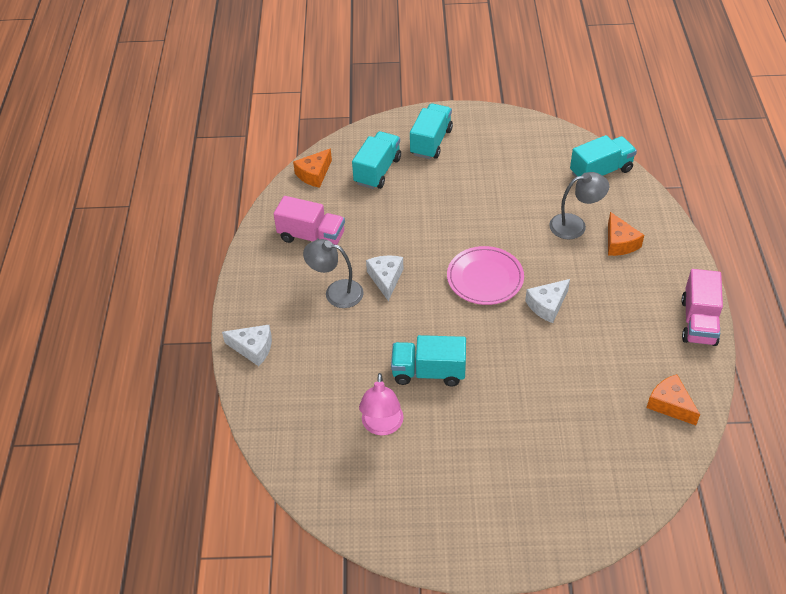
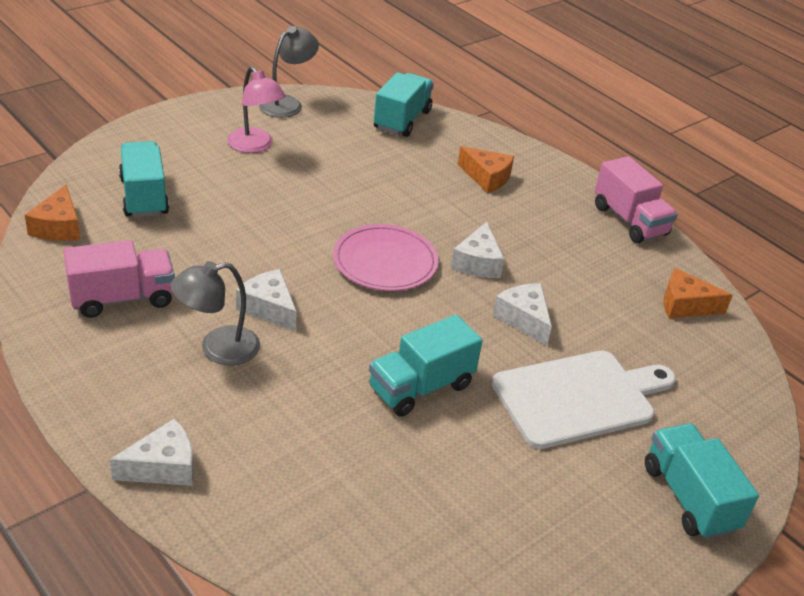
camera: 45 degrees left, 10 degrees down
pink lamp [359,373,404,435] -> pink lamp moved to [227,66,286,153]
turquoise truck [410,103,453,159] -> turquoise truck moved to [645,423,759,540]
grey lamp [549,172,609,239] -> grey lamp moved to [259,26,319,118]
none -> white cutting board [492,351,676,449]
none -> white cheese [493,283,552,346]

